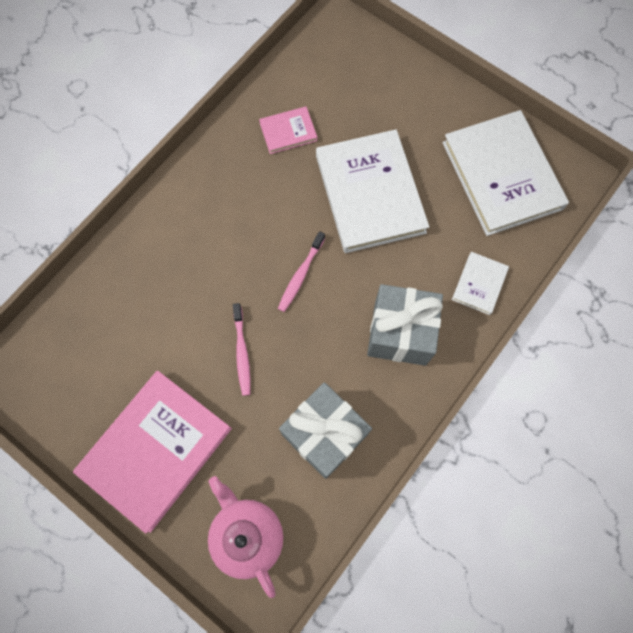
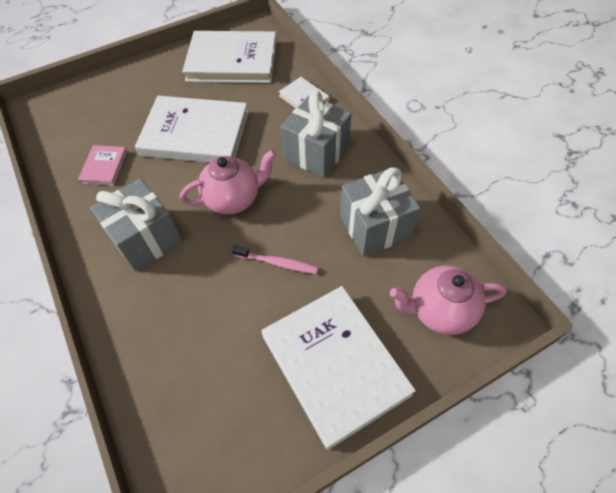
camera: 65 degrees left, 15 degrees down
pink book [73,371,232,533] -> white book [261,286,416,450]
pink toothbrush [278,231,325,312] -> pink teapot [180,150,276,214]
none -> grey gift [90,179,182,272]

